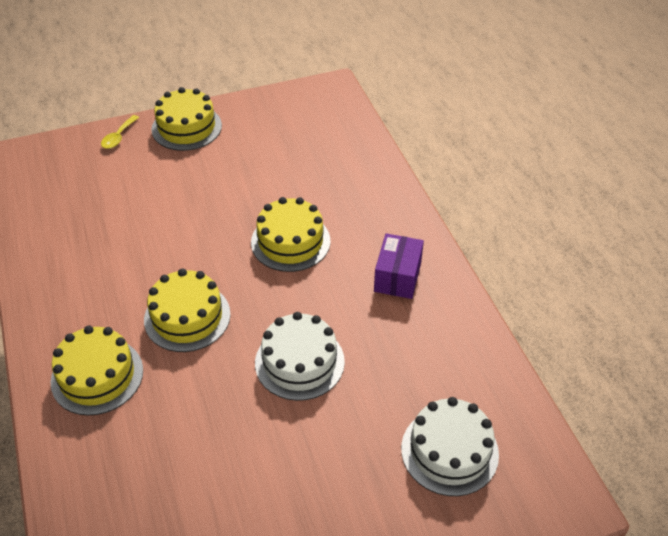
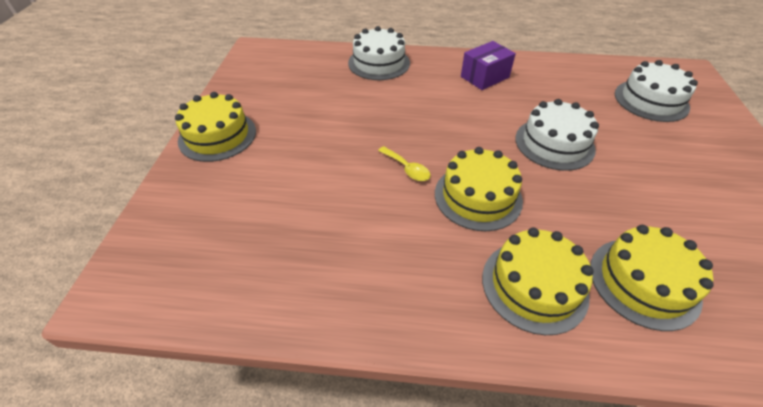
camera: 65 degrees left, 0 degrees up
yellow spoon [101,115,139,149] -> yellow spoon moved to [378,146,431,181]
yellow cake [251,197,330,272] -> yellow cake moved to [590,225,714,331]
purple box [374,233,424,299] -> purple box turned 75 degrees counterclockwise [461,41,516,90]
none -> white cake [348,26,410,80]

